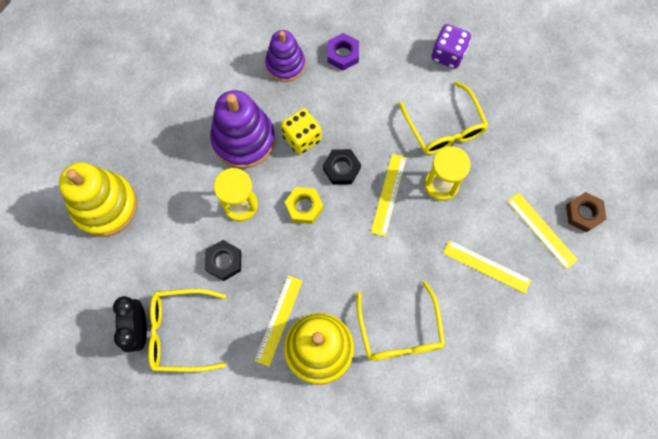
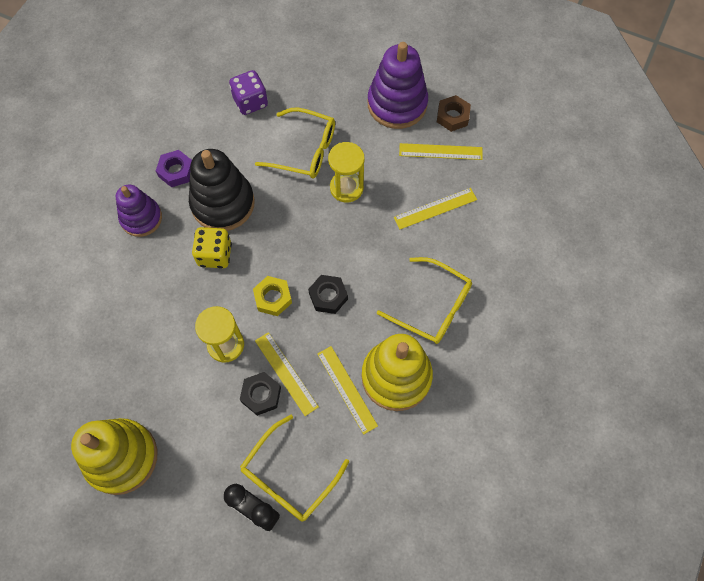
camera: 50 degrees left, 5 degrees down
purple stacking toy [210,90,275,169] -> purple stacking toy moved to [368,42,428,129]
black nut [323,149,361,185] -> black nut moved to [308,275,348,314]
yellow ruler [371,154,406,237] -> yellow ruler moved to [255,332,319,416]
none -> black stacking toy [189,149,255,231]

